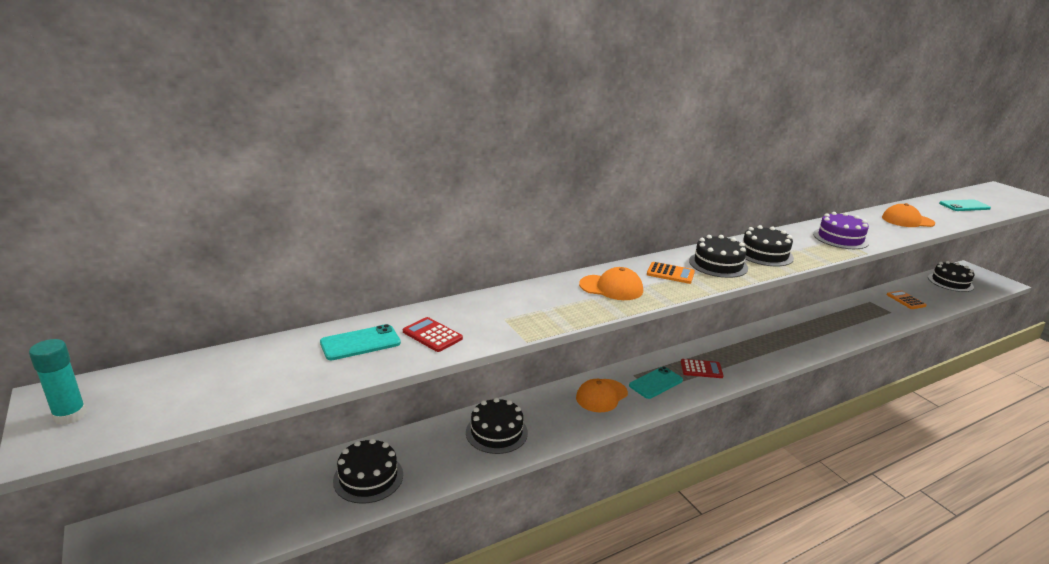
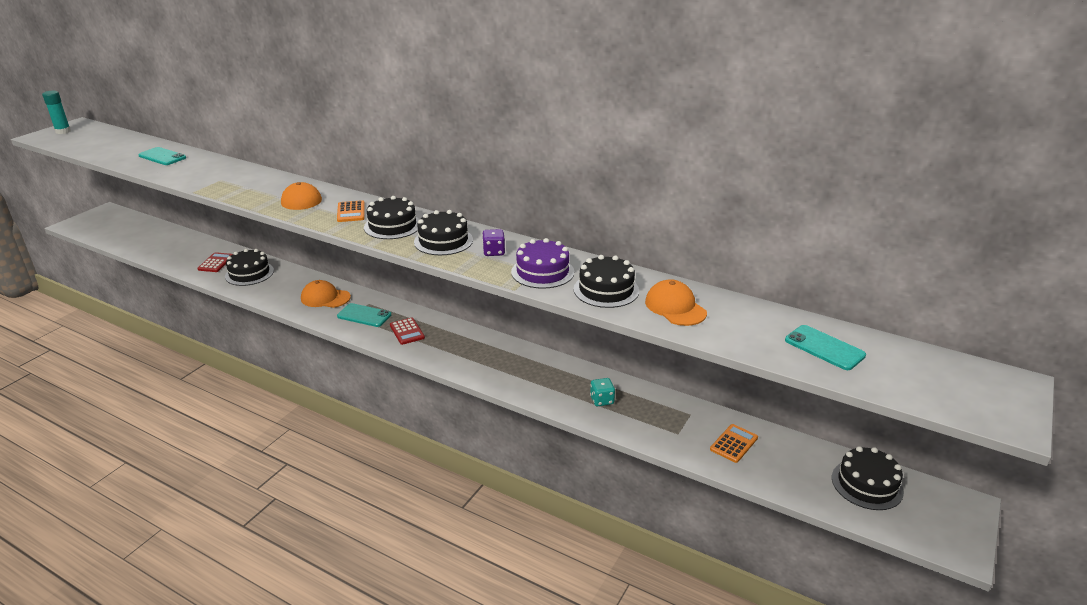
camera: 60 degrees right, 5 degrees up
black cake [333,438,403,504] -> black cake moved to [574,255,639,308]
red calculator [403,317,463,352] -> red calculator moved to [197,252,233,272]
none -> purple dice [482,229,505,256]
none -> turquoise dice [590,378,615,406]

